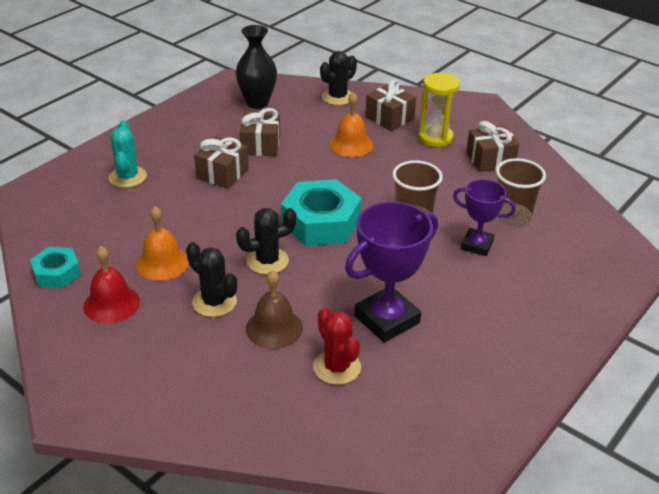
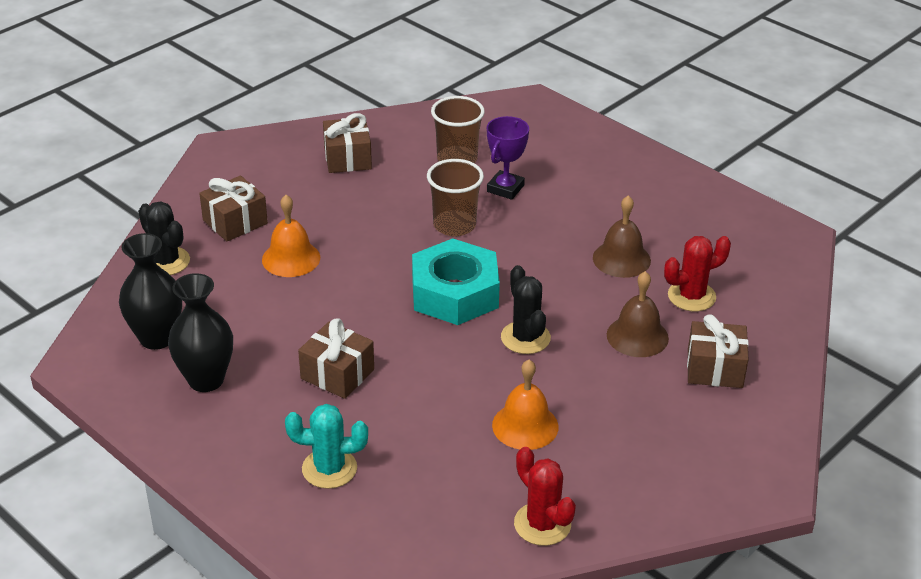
camera: 85 degrees left, 0 degrees up
turquoise nut [30,247,81,288] -> red cactus [514,447,576,546]
red bell [83,246,140,324] -> none
black cactus [186,242,237,317] -> none
brown gift [240,108,280,156] -> brown gift moved to [687,314,749,388]
purple trophy [345,202,438,342] -> brown bell [593,195,651,278]
yellow hourglass [418,73,460,147] -> none
none -> black vase [168,273,233,392]

